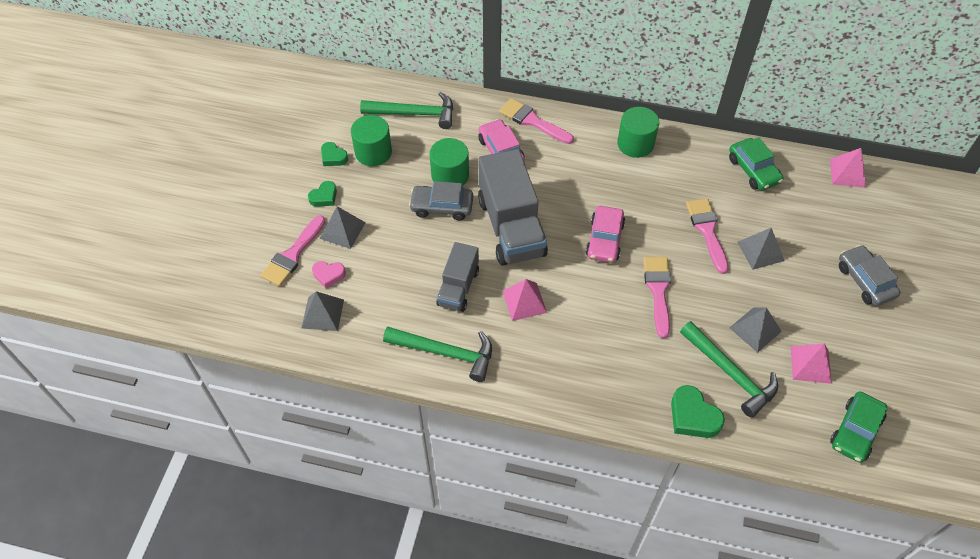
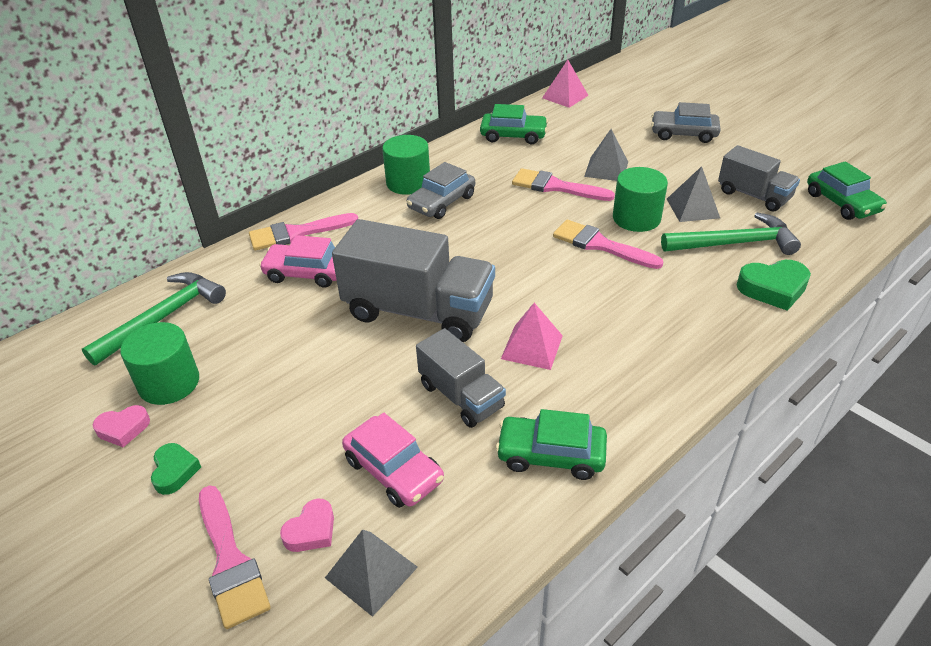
camera: 55 degrees left, 15 degrees down
grey pyramid [320,206,366,249] -> none
green heart [321,142,348,166] -> pink heart [93,405,150,447]
green hammer [383,327,492,382] -> green car [496,409,607,480]
grey car [409,181,473,221] -> grey car moved to [407,162,475,219]
green cylinder [430,138,469,186] -> green cylinder moved to [613,167,668,232]
pink car [586,206,625,263] -> pink car moved to [342,413,444,508]
pink pyramid [791,344,832,384] -> grey truck [718,145,800,212]

